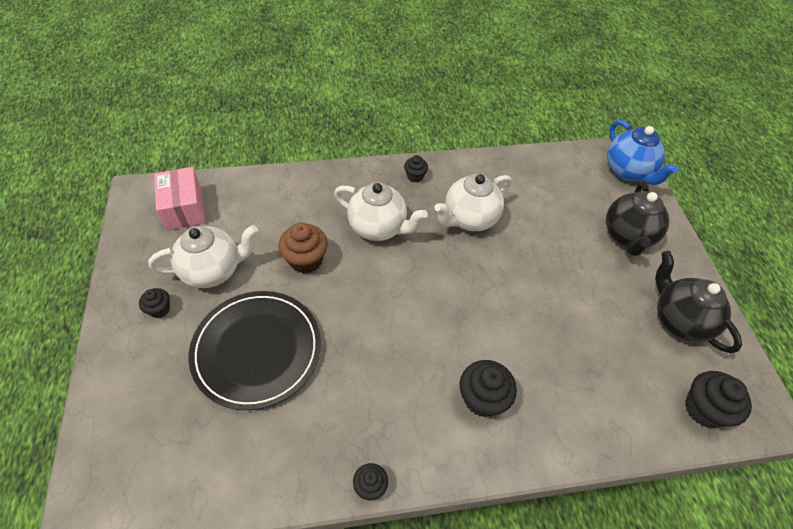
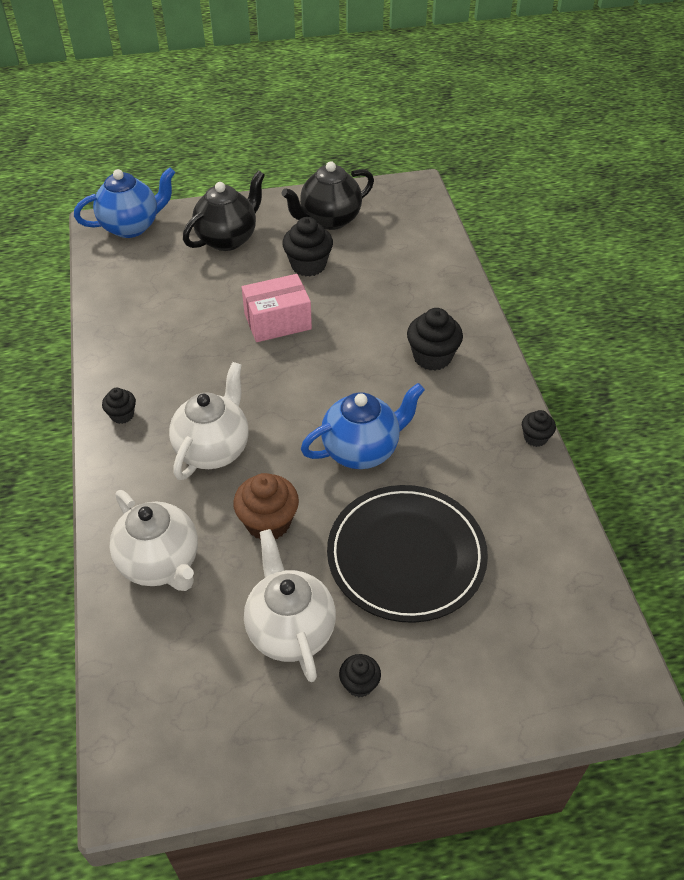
camera: 90 degrees left, 5 degrees down
pink box [154,167,205,231] -> pink box moved to [242,274,312,342]
white teapot [435,174,512,231] -> white teapot moved to [109,490,198,591]
black teapot [606,181,670,256] -> black teapot turned 60 degrees counterclockwise [183,171,265,251]
black cupcake [685,371,752,428] -> black cupcake moved to [282,217,333,277]
none -> blue teapot [301,383,425,469]

